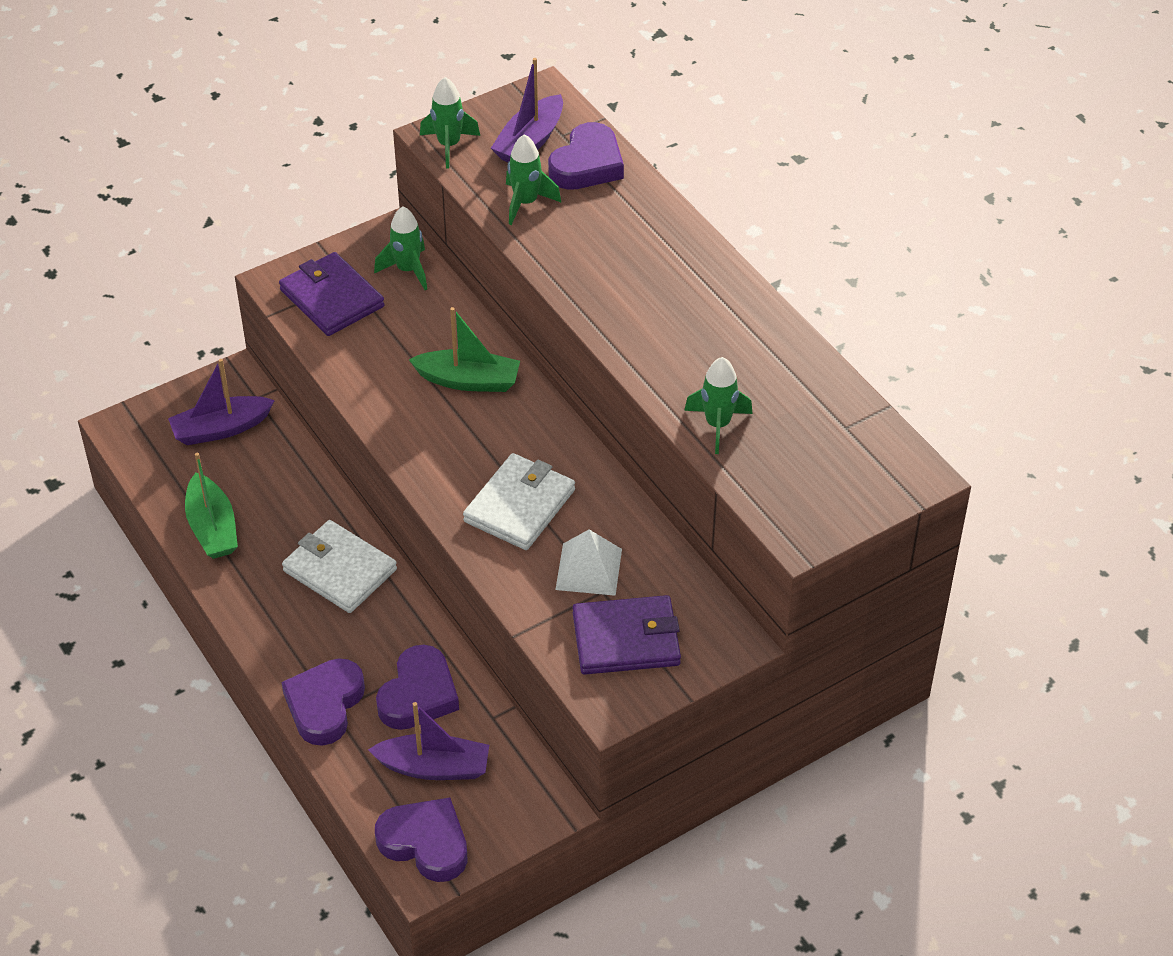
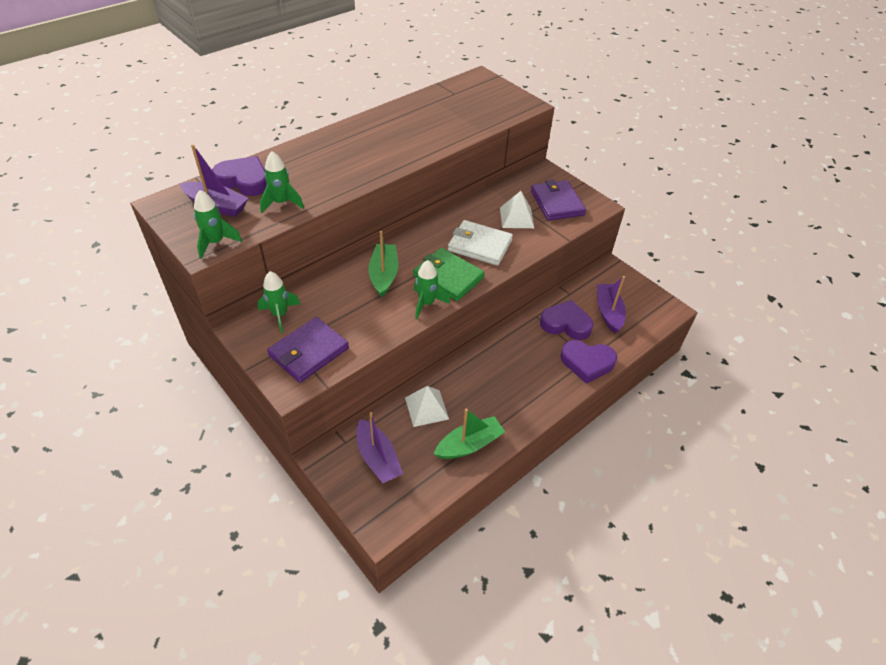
camera: 100 degrees left, 0 degrees up
white wallet [282,520,397,613] -> none
purple heart [375,798,468,882] -> none
green rocket [684,357,753,454] -> green rocket moved to [414,260,450,319]
none -> white pyramid [405,386,449,427]
none -> green wallet [413,248,485,301]

